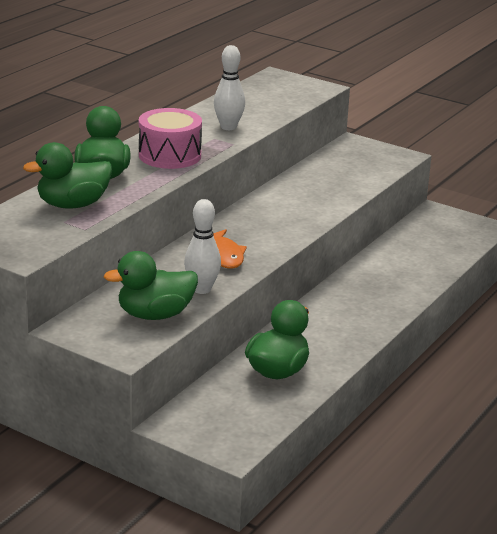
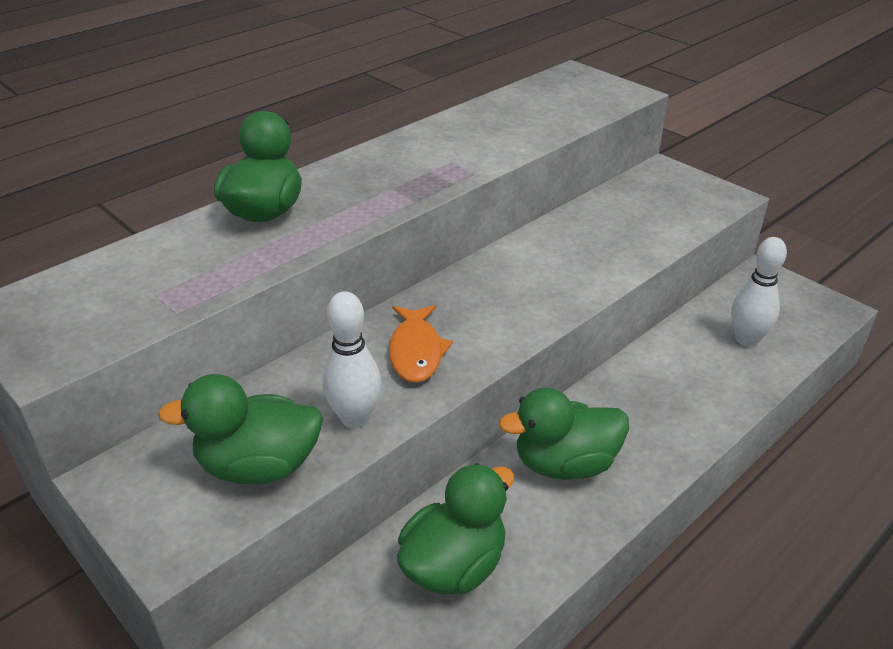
camera: 15 degrees right, 10 degrees up
green duck [23,142,112,208] -> green duck moved to [499,388,629,480]
pink drum [139,108,202,169] -> none
white bowling pin [214,45,245,130] -> white bowling pin moved to [731,237,787,347]

